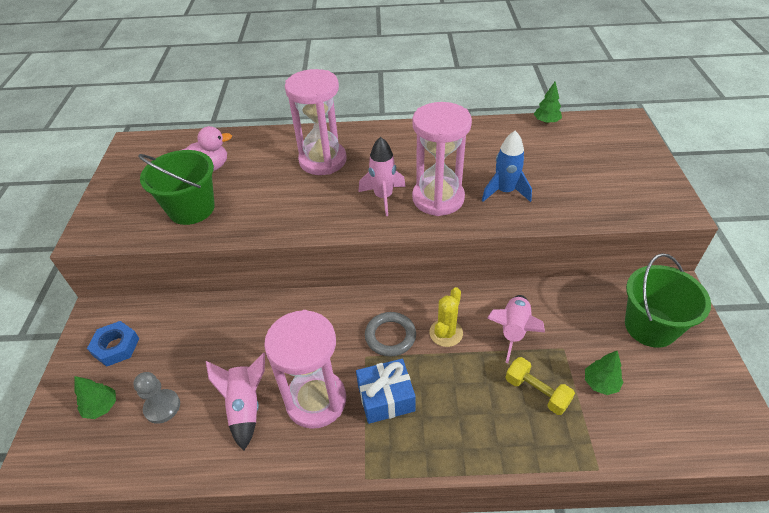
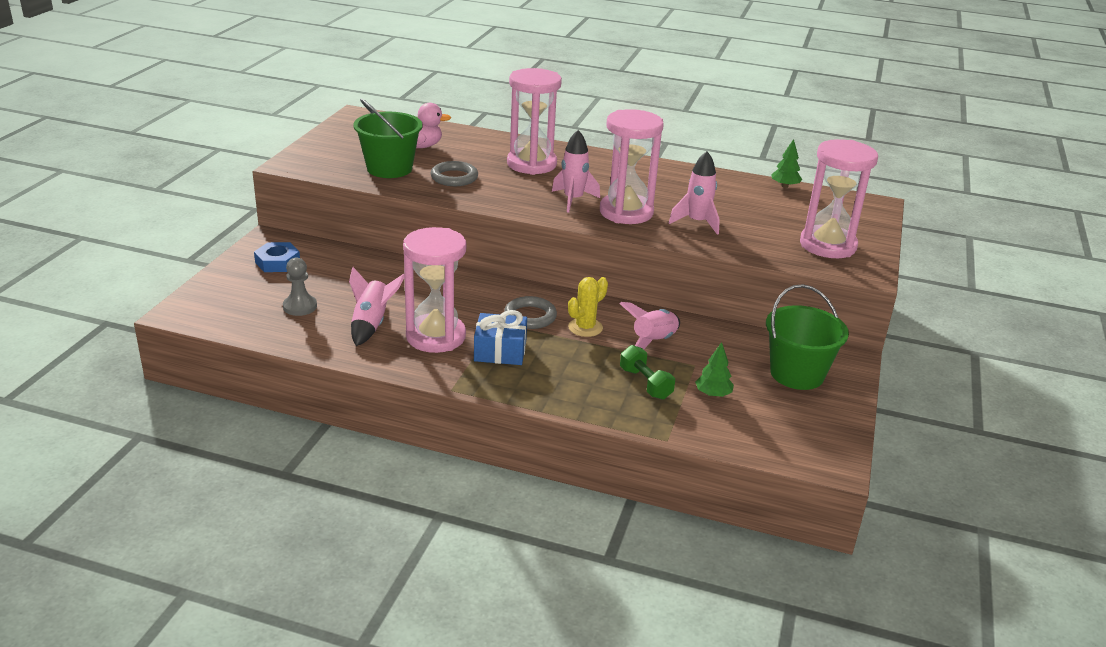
camera: 15 degrees right, 15 degrees down
green tree [74,376,116,419] -> none
blue rocket [482,131,532,202] -> pink rocket [669,151,720,235]
yellow dumbbell [505,357,575,415] -> green dumbbell [620,345,675,400]
none -> grey ring [431,161,478,186]
none -> pink hourglass [800,139,878,258]

